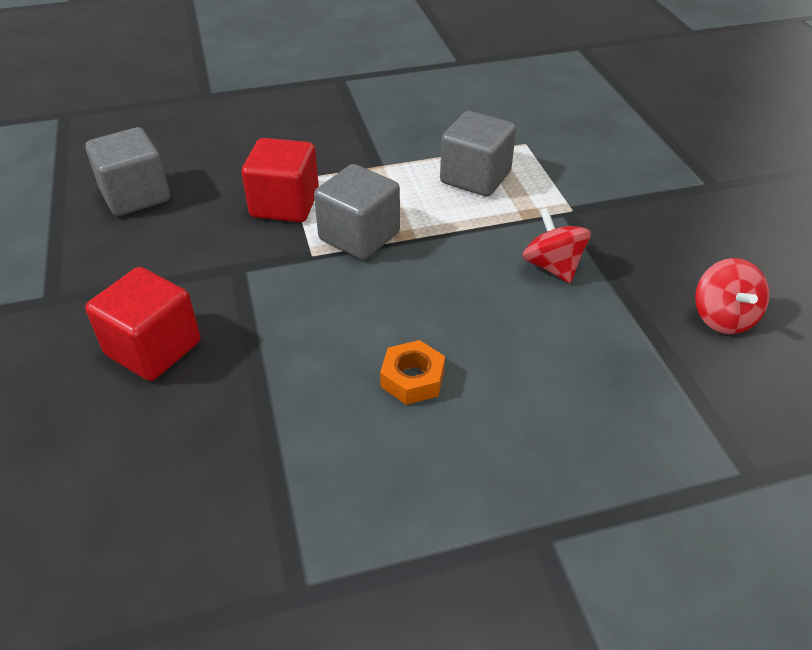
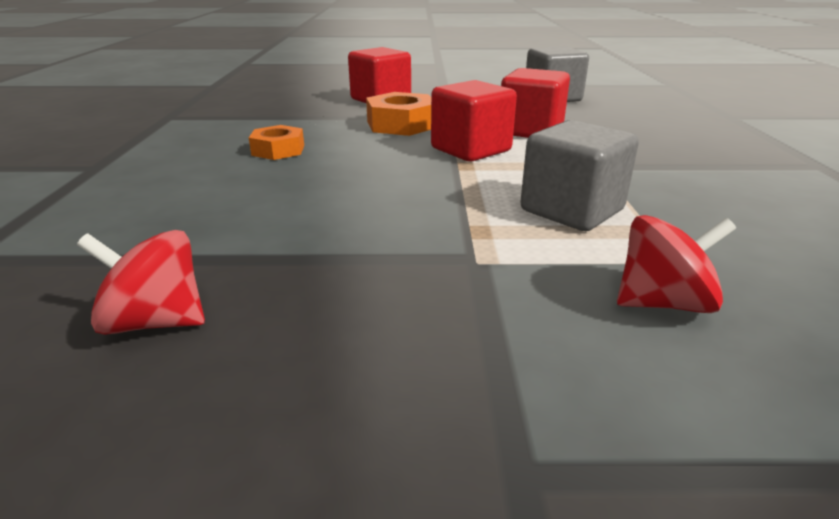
camera: 105 degrees right, 15 degrees down
grey cube [314,164,400,260] -> red cube [431,80,517,161]
red spinning top [522,208,591,283] -> red spinning top moved to [617,215,736,313]
none -> orange nut [366,92,431,136]

